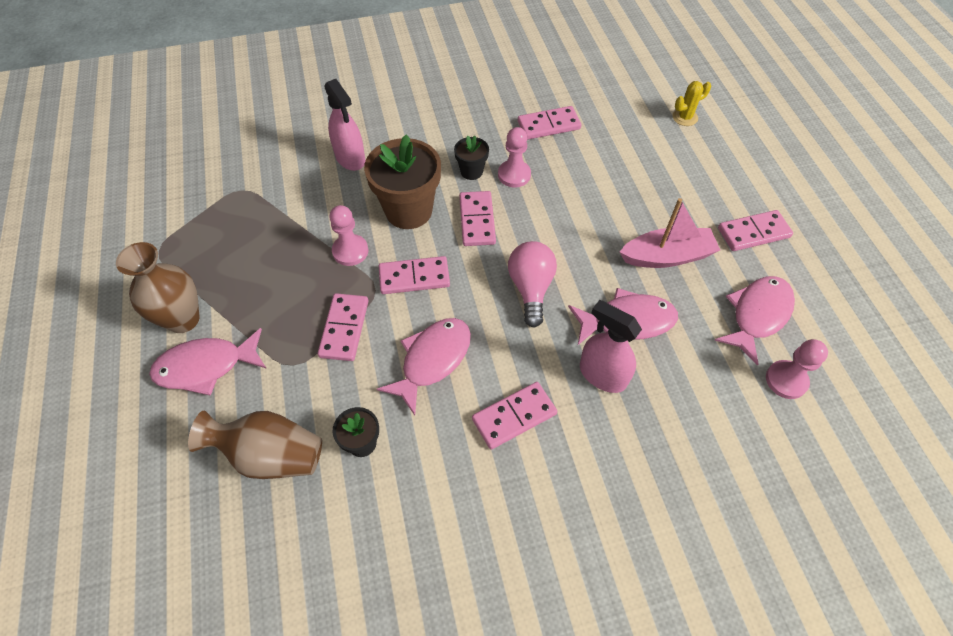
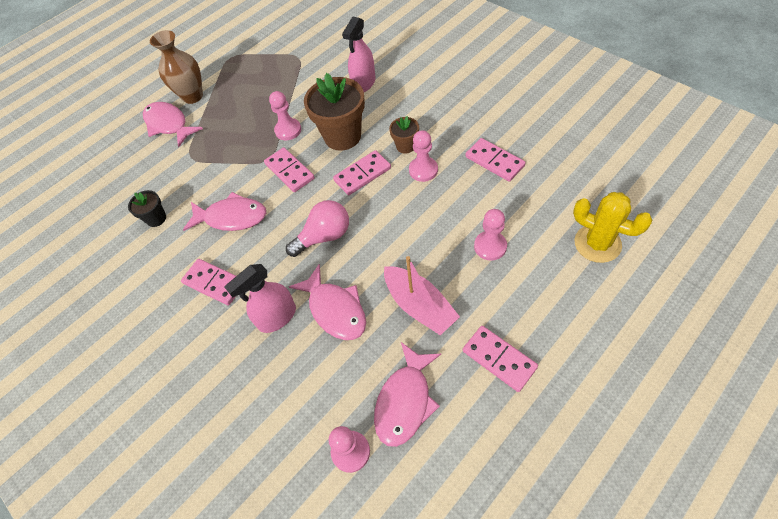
camera: 65 degrees right, 0 degrees up
brown vase [188,411,322,479] -> none
pink domino [318,293,368,361] -> none
black flower pot [454,136,489,180] -> brown flower pot [389,116,419,154]
pink spray bottle [580,300,642,393] -> pink spray bottle turned 135 degrees counterclockwise [224,264,296,333]
yellow cactus [673,81,711,126] -> yellow cactus [573,192,652,263], size x1.69
pink fish [715,276,795,365] -> pink fish turned 105 degrees clockwise [374,342,441,447]
none -> pink pawn [474,209,507,261]

